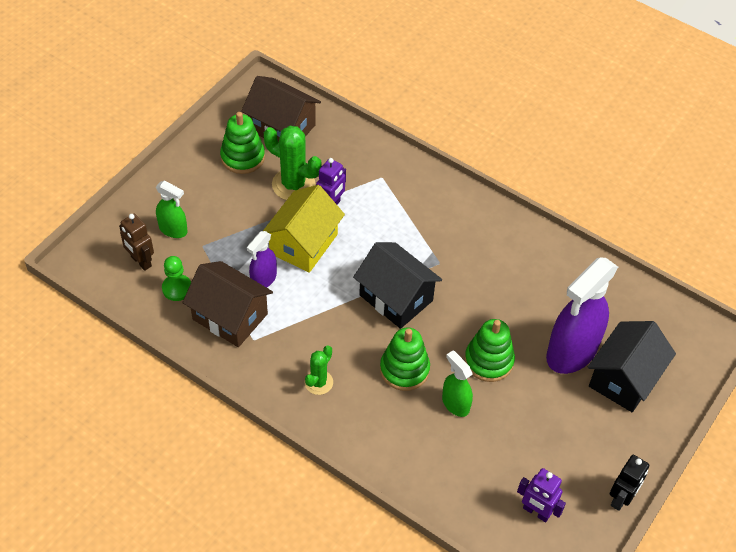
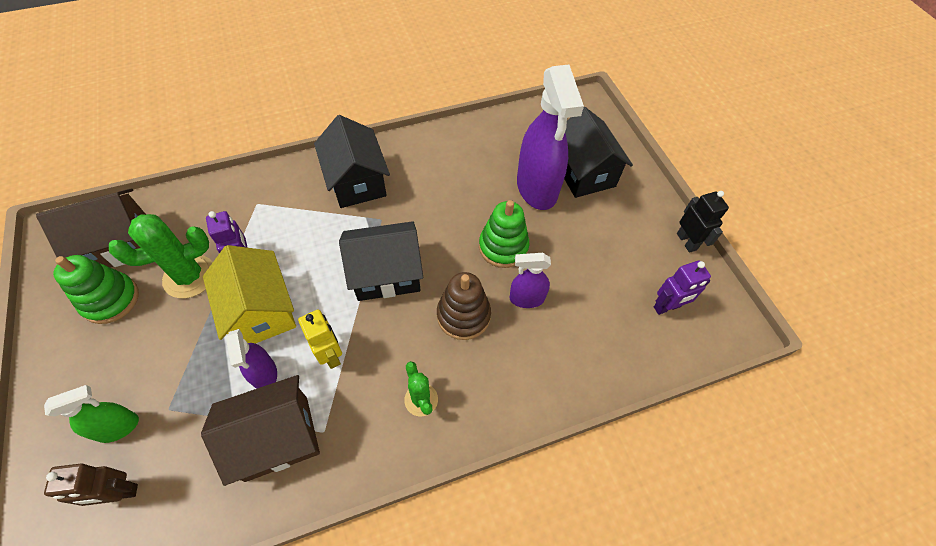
camera: 55 degrees left, 5 degrees up
green pawn [162,256,191,301] -> none
green stacking toy [380,328,430,391] -> brown stacking toy [437,272,491,340]
green spray bottle [442,351,473,417] -> purple spray bottle [509,253,551,308]
none -> yellow robot [298,309,342,369]
none -> black house [314,115,390,208]

